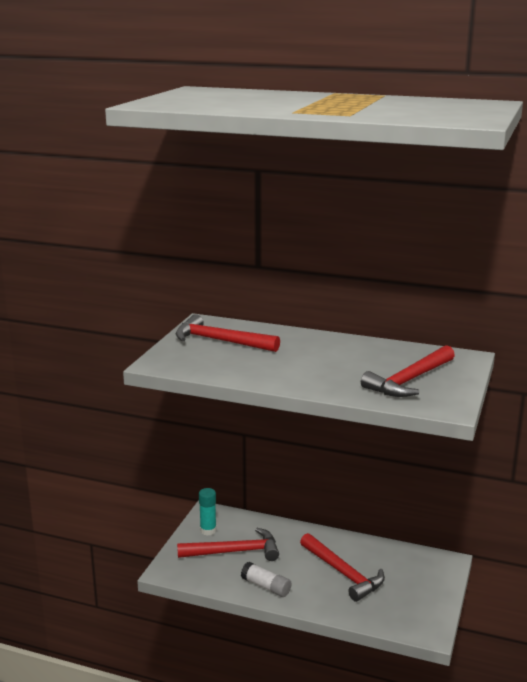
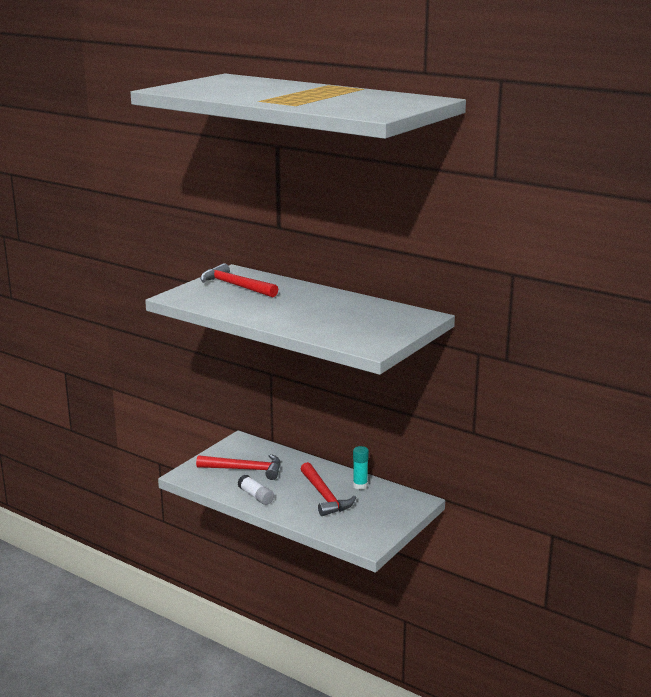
camera: 15 degrees right, 0 degrees up
turquoise glue stick [199,488,216,536] -> turquoise glue stick moved to [353,446,369,490]
red hammer [361,345,455,397] -> none

